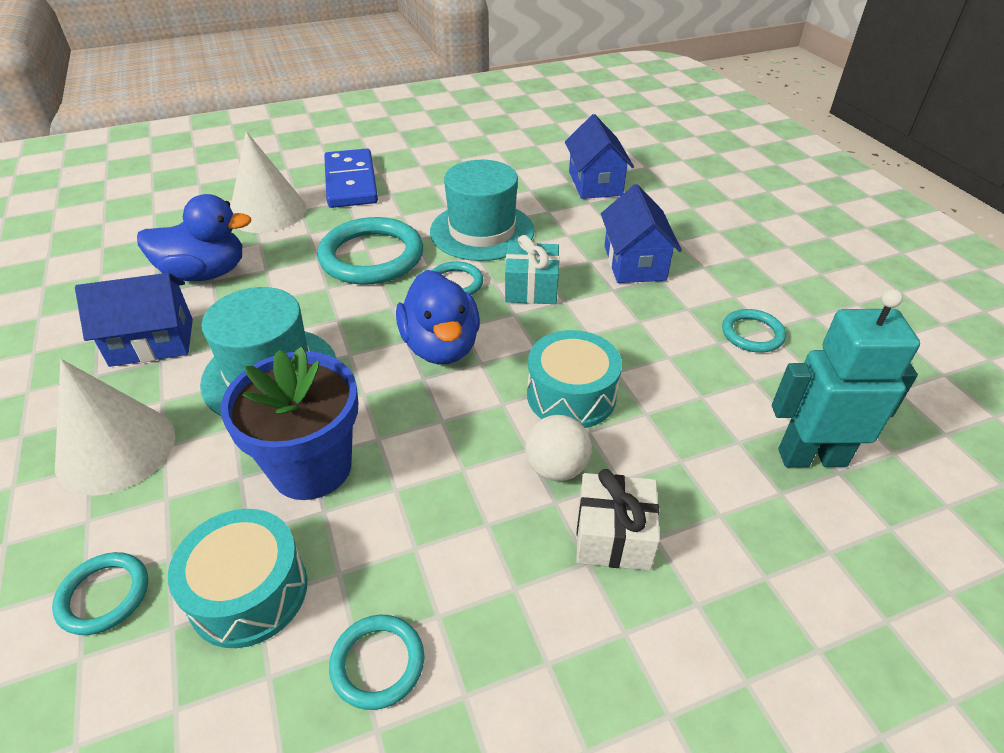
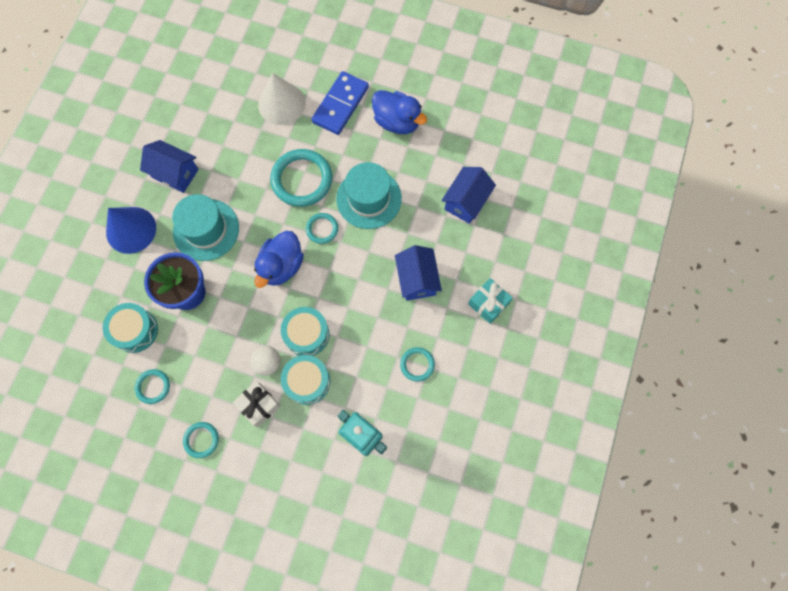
camera: 40 degrees right, 30 degrees up
turquoise ring [52,552,148,635] -> turquoise ring moved to [183,422,219,458]
white cone [55,359,175,496] -> blue cone [106,207,156,254]
blue duck [137,194,252,281] -> blue duck moved to [372,90,427,134]
turquoise gift [505,235,560,304] -> turquoise gift moved to [468,278,513,324]
blue house [601,184,682,283] -> blue house turned 45 degrees counterclockwise [395,245,442,301]
none -> turquoise drum [281,355,330,405]

